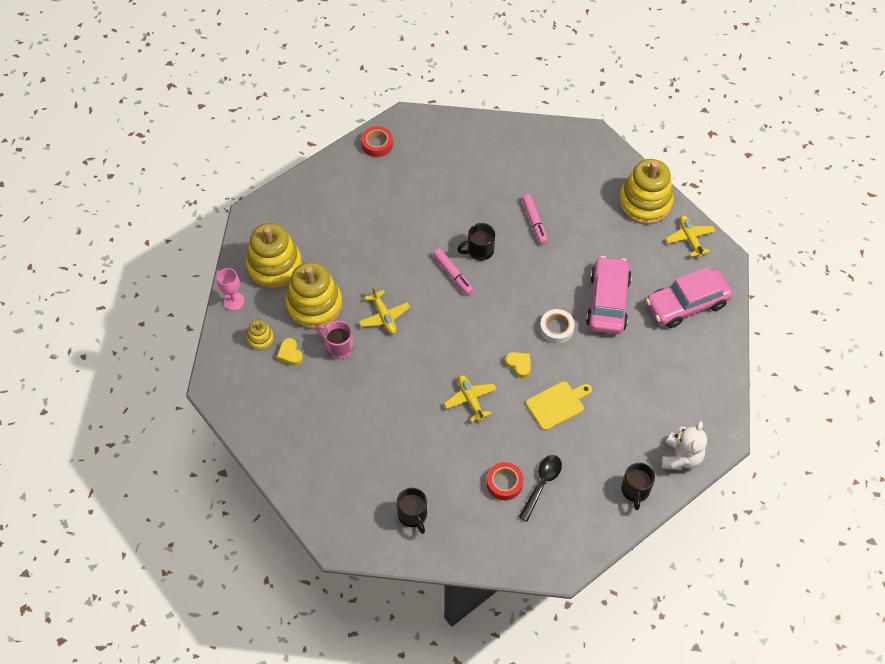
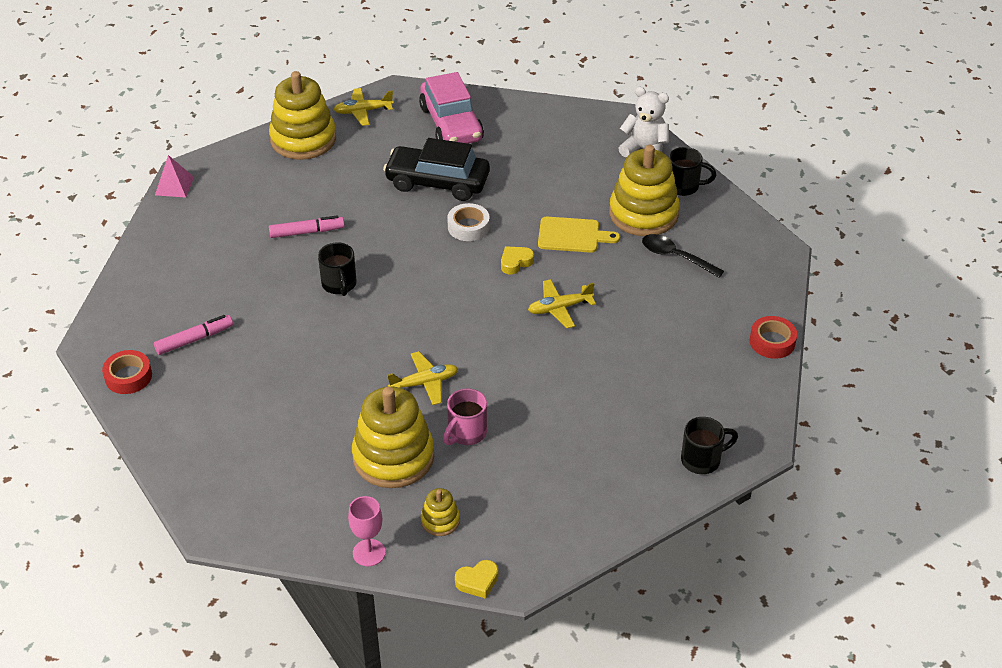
camera: 85 degrees left, 15 degrees down
yellow stacking toy [246,223,302,290] -> yellow stacking toy moved to [609,145,680,236]
yellow heart [277,338,303,366] -> yellow heart moved to [455,560,498,599]
black mug [397,488,427,534] -> black mug moved to [681,417,738,474]
pink marker [433,248,474,295] -> pink marker moved to [154,315,233,355]
red tape [487,462,523,500] -> red tape moved to [750,316,797,359]
yellow cutting board [526,381,592,430] -> yellow cutting board turned 120 degrees clockwise [538,217,620,253]
pink car [586,256,632,334] -> black car [383,138,490,201]
none -> pink pyramid [155,155,194,198]

